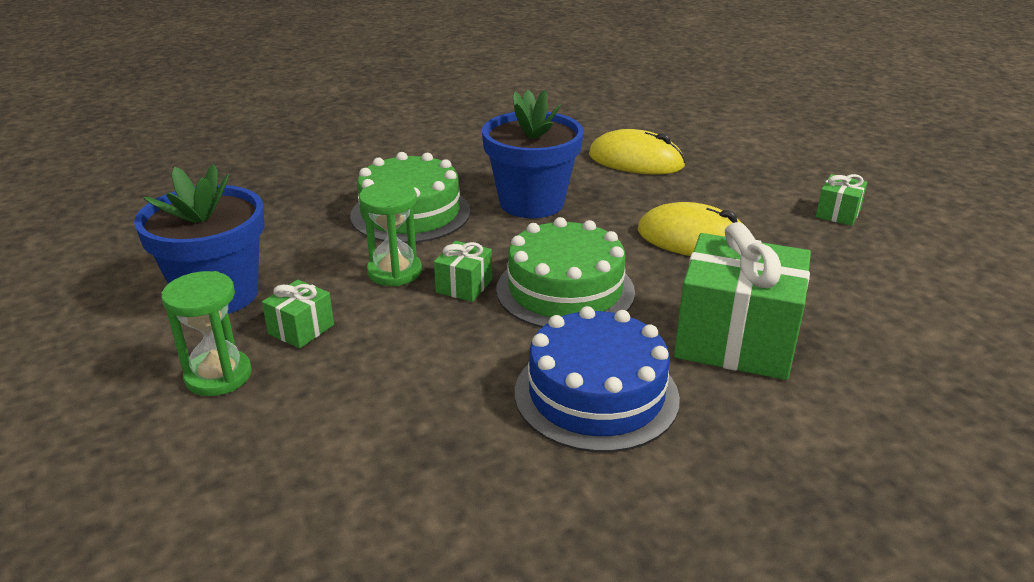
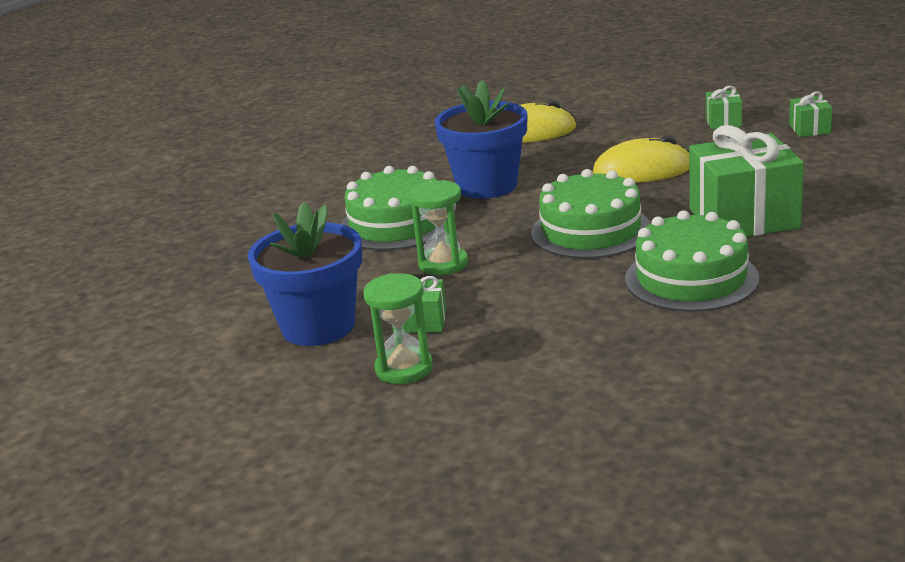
camera: 25 degrees left, 5 degrees down
green gift [434,241,492,302] -> green gift moved to [789,91,832,137]
blue cake [515,306,680,452] -> green cake [625,210,759,312]

